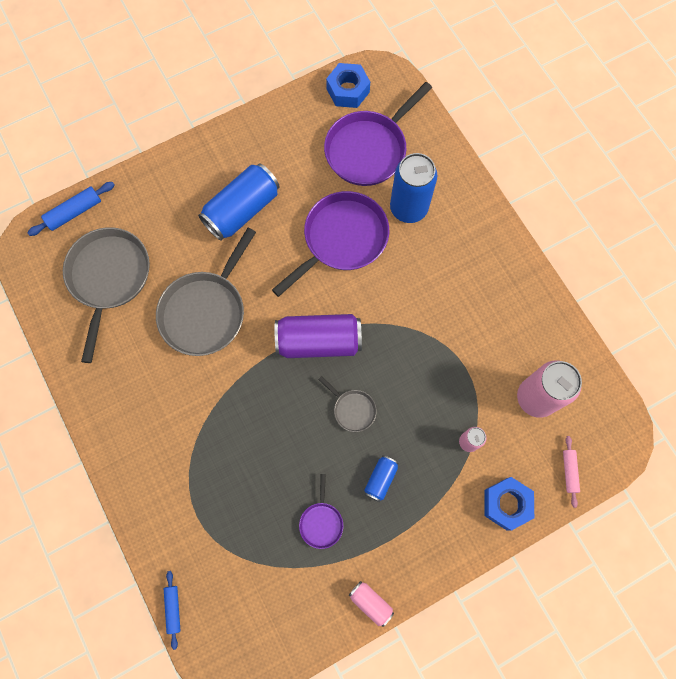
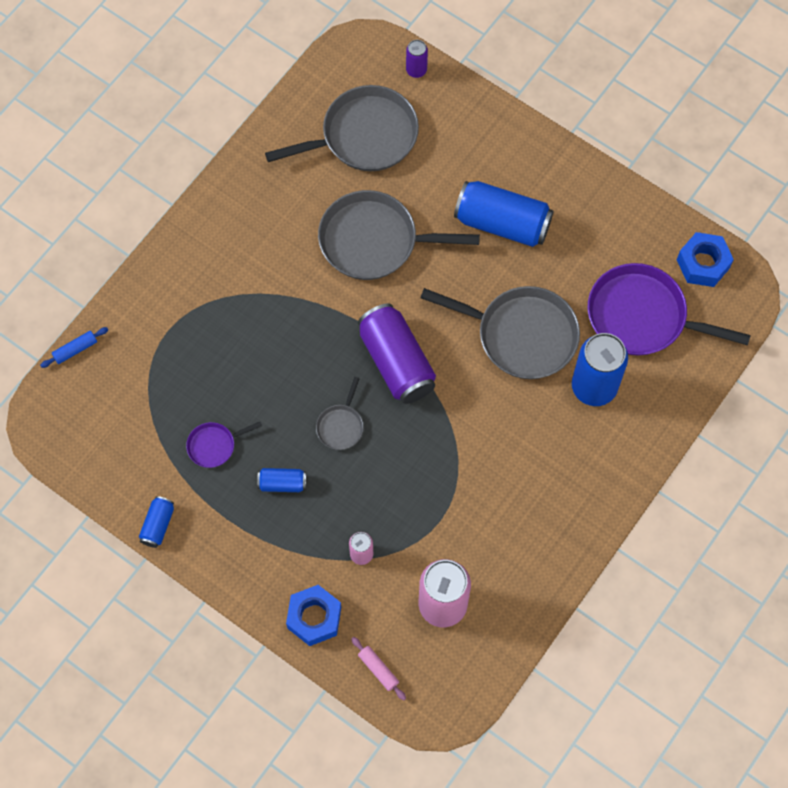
camera: 65 degrees right, 5 degrees down
blue rolling pin [27,182,114,236] -> purple can [406,40,428,78]
purple pan [272,191,389,297] -> grey pan [420,286,580,379]
pink can [349,581,394,627] -> blue can [139,496,174,548]
pink rolling pin [563,436,580,508] -> pink rolling pin turned 75 degrees clockwise [351,637,406,700]

